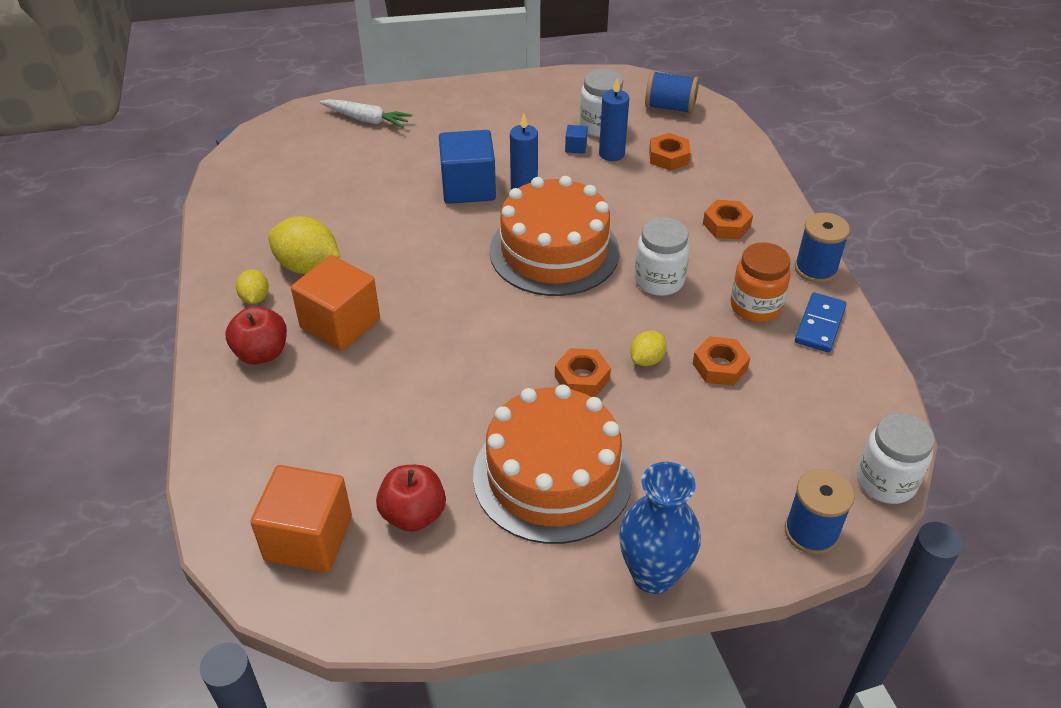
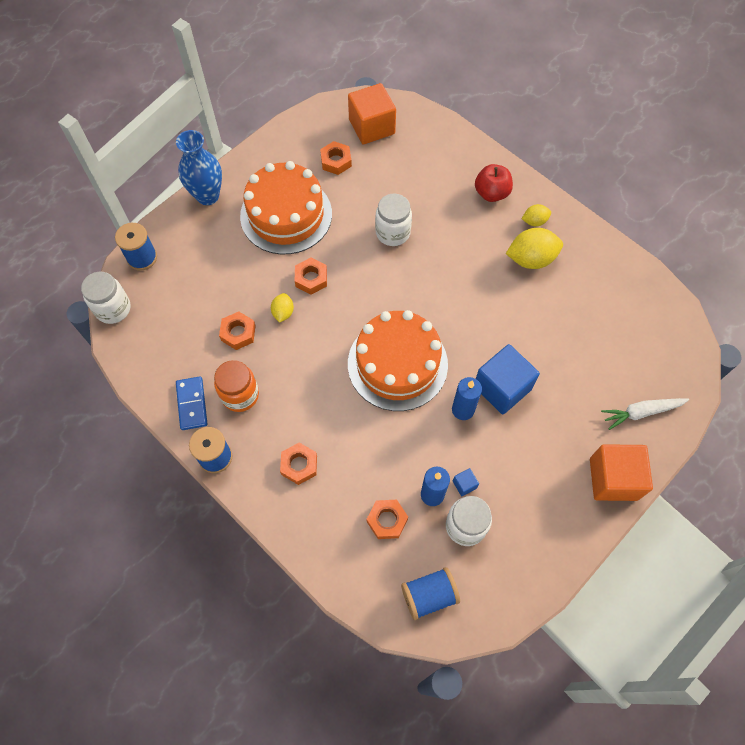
camera: 145 degrees right, 20 degrees up
yellow lemon [236,269,269,304] -> yellow lemon turned 60 degrees counterclockwise [522,204,551,226]
orange cube [291,255,380,351] -> orange cube moved to [590,444,653,501]
red apple [376,465,446,532] -> orange nut [320,141,352,175]
white jar [635,217,690,296] -> white jar moved to [375,194,412,246]

